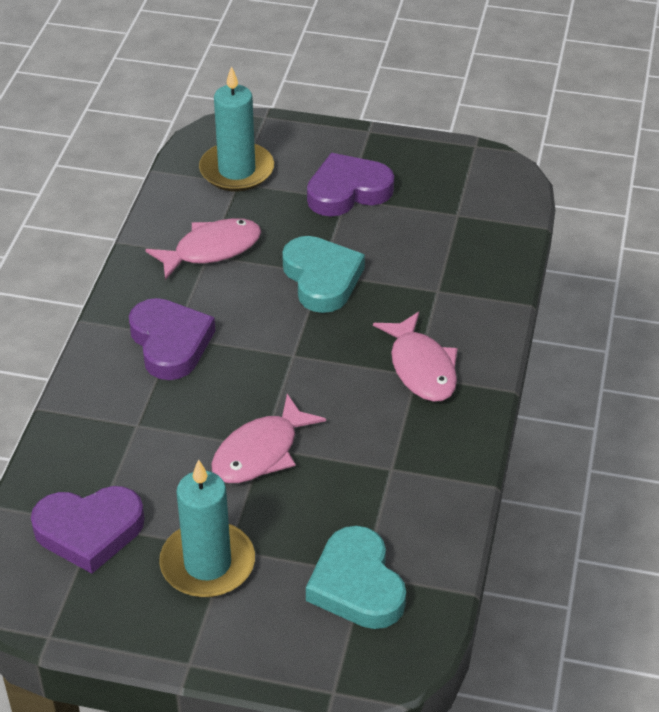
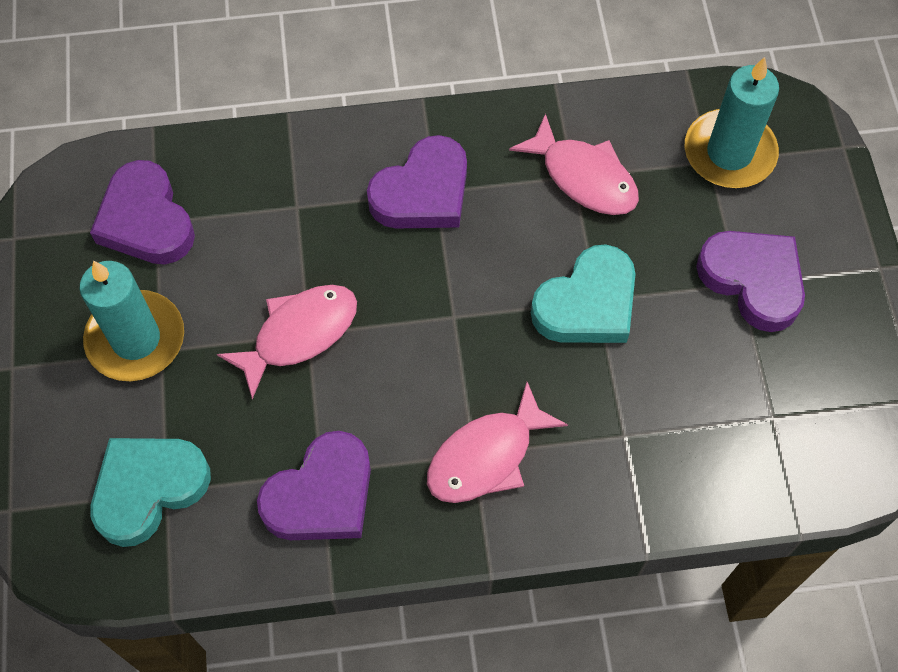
camera: 70 degrees right, 20 degrees up
pink fish [211,394,326,483] -> pink fish turned 120 degrees clockwise [217,285,357,400]
none -> purple heart [257,431,371,540]

